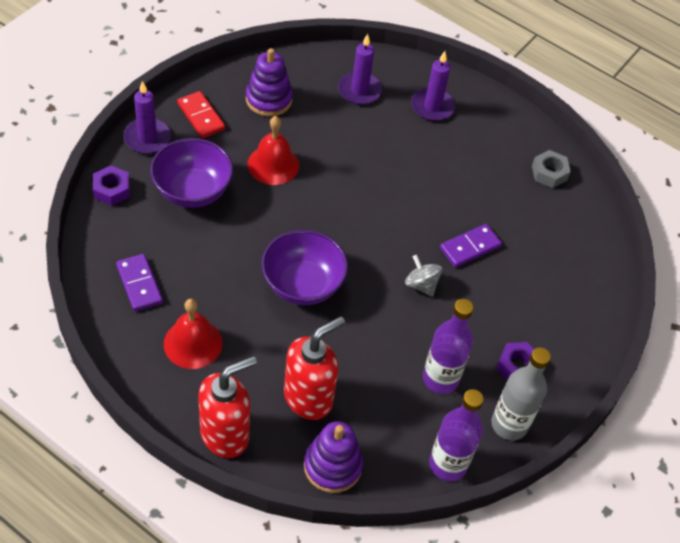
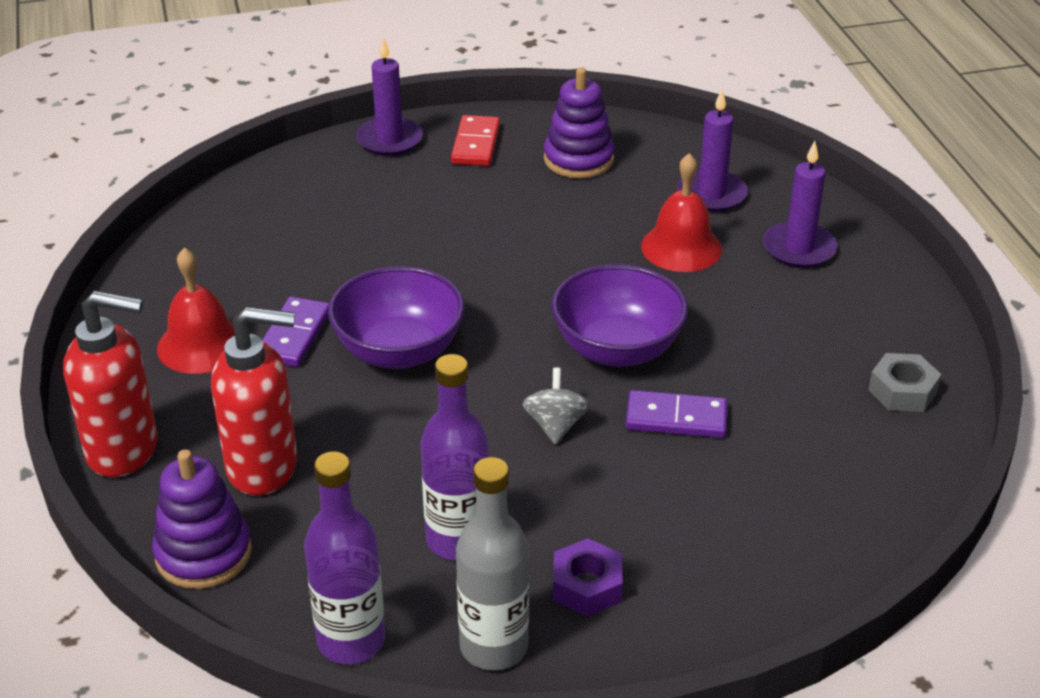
camera: 45 degrees right, 15 degrees down
purple nut [93,166,130,206] -> none
purple domino [116,254,163,311] -> purple domino moved to [262,297,329,367]
purple bowl [150,138,234,208] -> purple bowl moved to [552,264,688,367]
red bell [248,116,299,185] -> red bell moved to [641,153,722,272]

